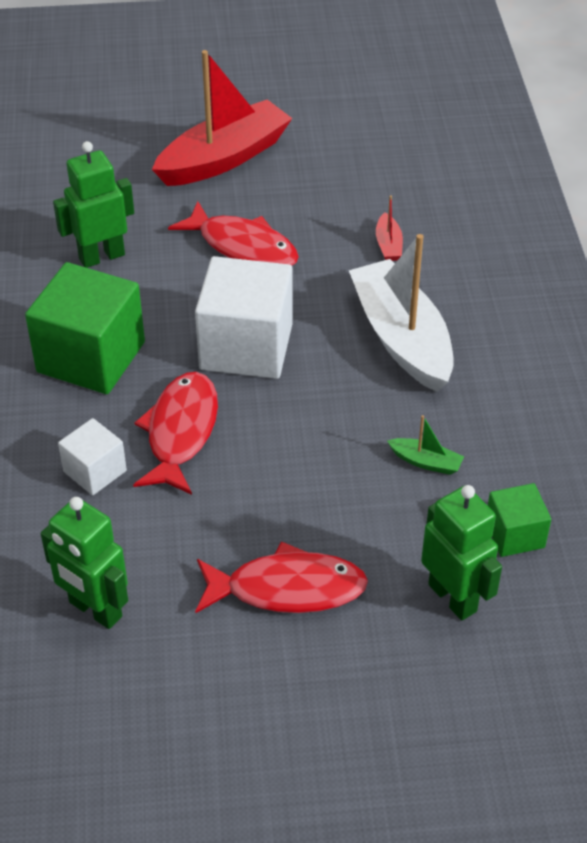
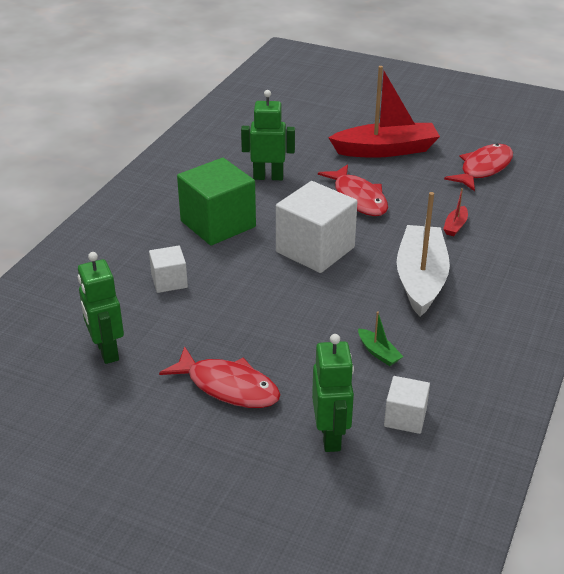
camera: 30 degrees right, 10 degrees down
red fish [133,372,218,495] -> red fish moved to [444,144,513,191]
green cube [488,483,551,557] -> white cube [384,376,430,434]

